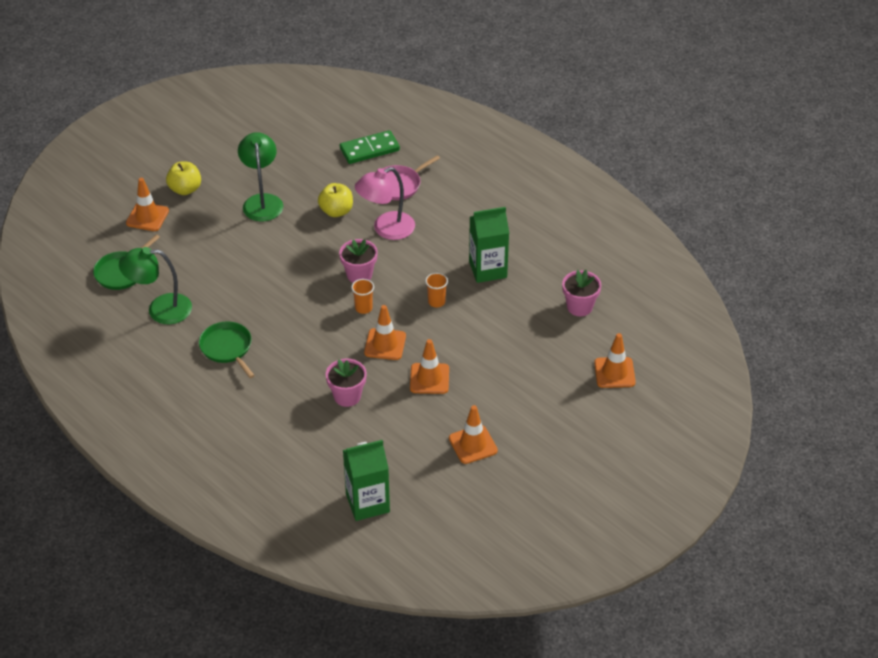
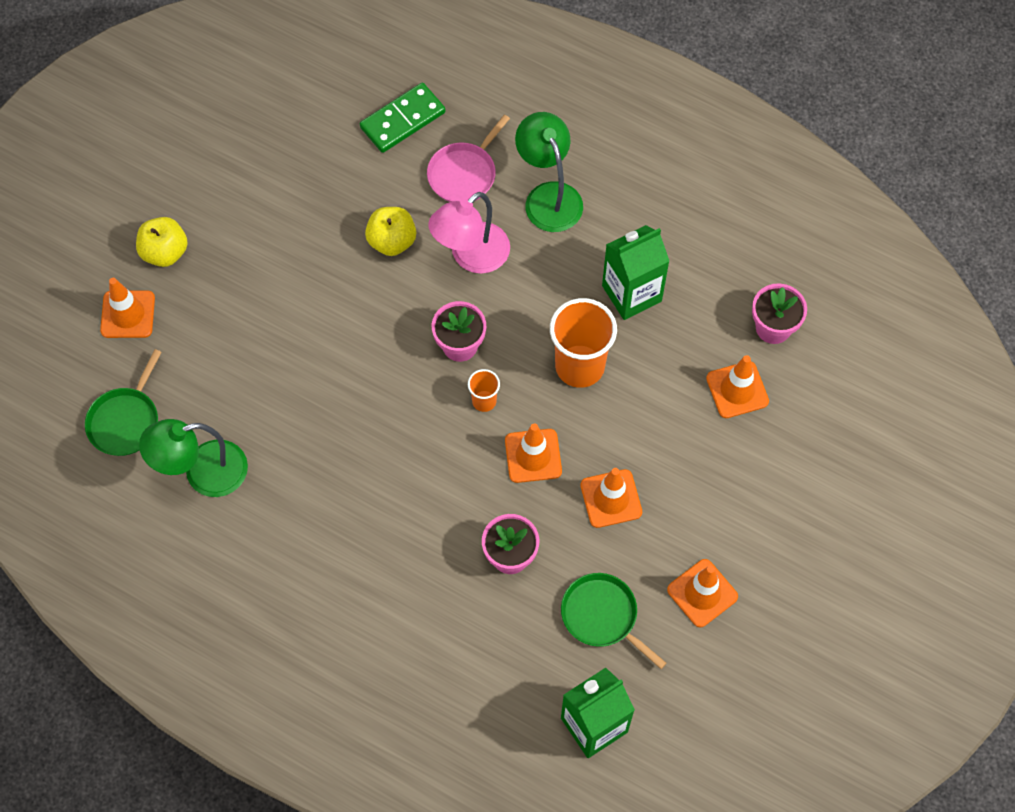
camera: 15 degrees left, 20 degrees up
green pan [199,322,255,378] -> green pan moved to [561,573,667,669]
green lamp [238,132,283,221] -> green lamp moved to [515,112,583,232]
orange cup [425,273,448,308] -> orange cup [550,298,617,388], size x2.05
orange traffic cone [594,333,636,388] -> orange traffic cone moved to [706,355,769,418]

